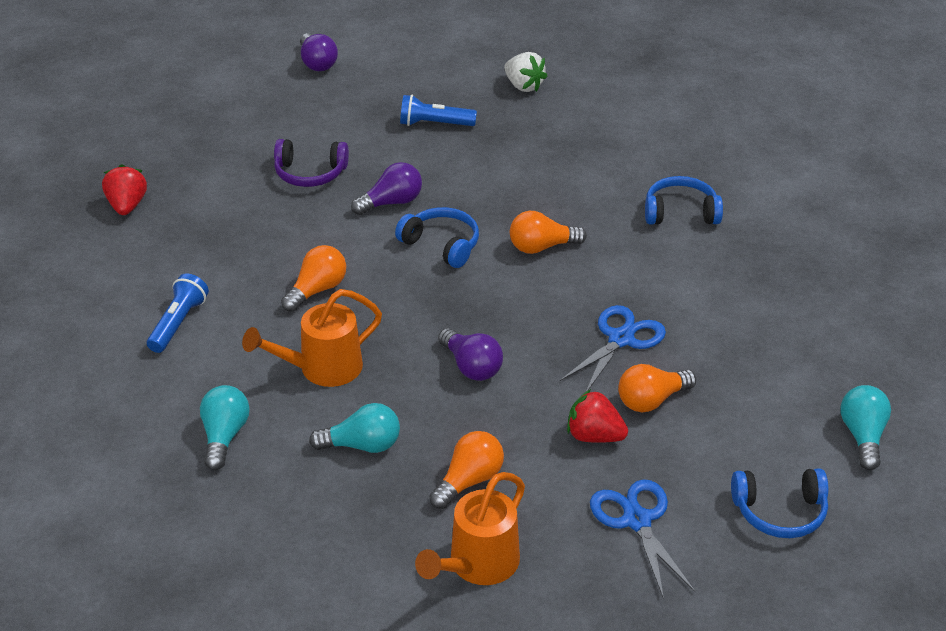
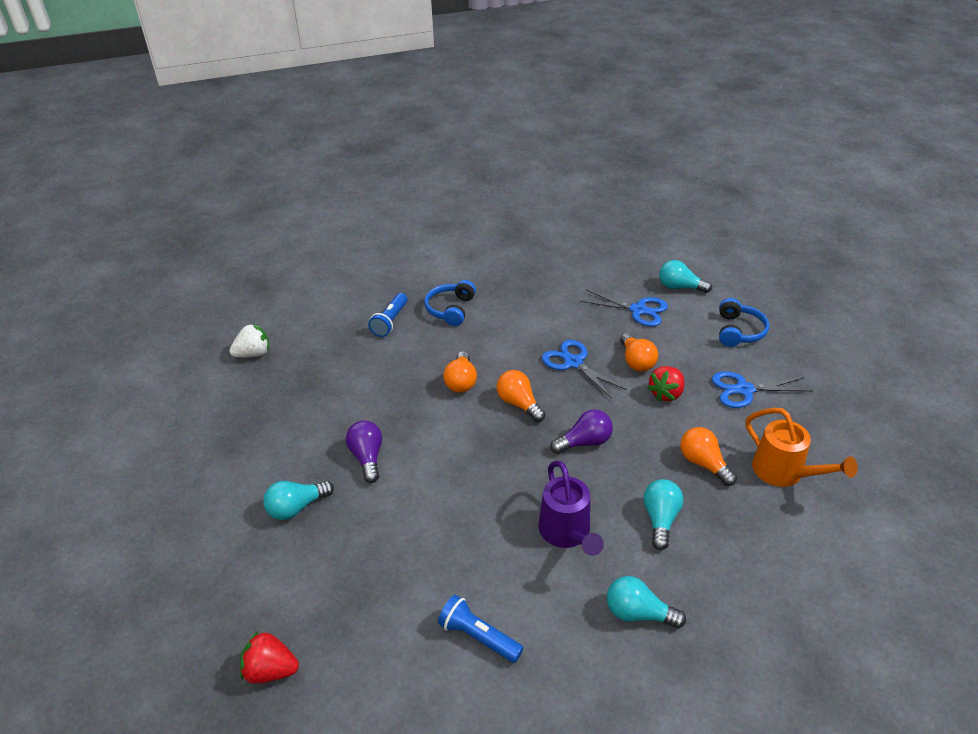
camera: 75 degrees left, 0 degrees up
orange watering can [242,289,382,387] -> purple watering can [539,461,604,556]
purple headphones [274,139,349,187] -> turquoise light bulb [263,481,334,520]
orange light bulb [281,245,346,312] -> orange light bulb moved to [497,370,545,422]
purple light bulb [300,33,338,71] -> none
blue headphones [395,207,479,268] -> none
blue flashlight [400,95,477,126] -> blue flashlight moved to [368,293,408,337]
none -> blue scissors [580,290,668,327]

